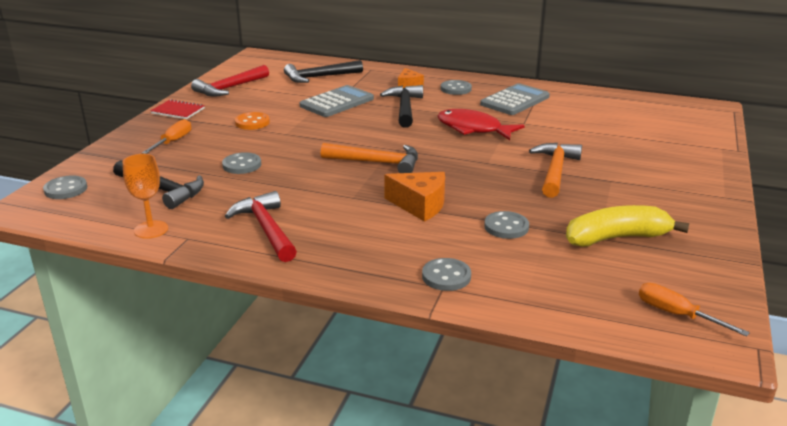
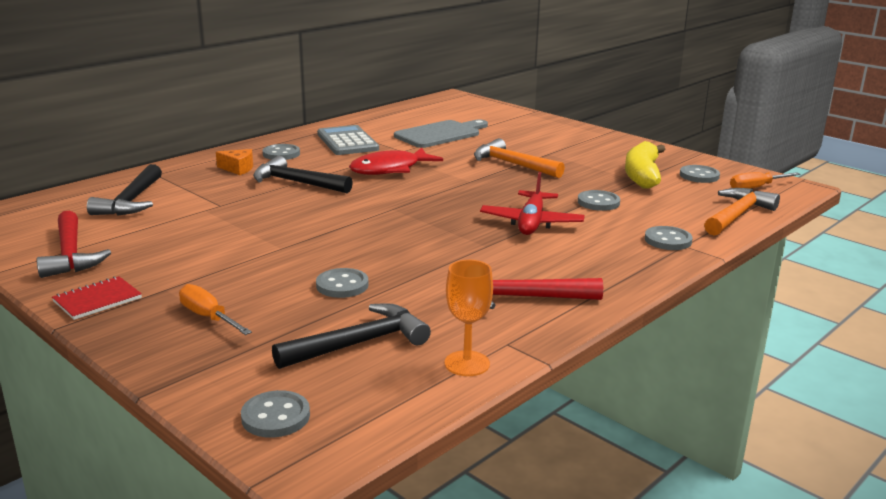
camera: 65 degrees left, 5 degrees down
orange button [235,112,270,130] -> none
grey calculator [300,85,374,117] -> none
orange hammer [321,143,418,173] -> orange hammer moved to [704,188,780,236]
orange cheese [384,172,445,222] -> red plane [480,172,585,235]
none -> grey cutting board [394,119,488,148]
none -> grey button [680,165,720,183]

